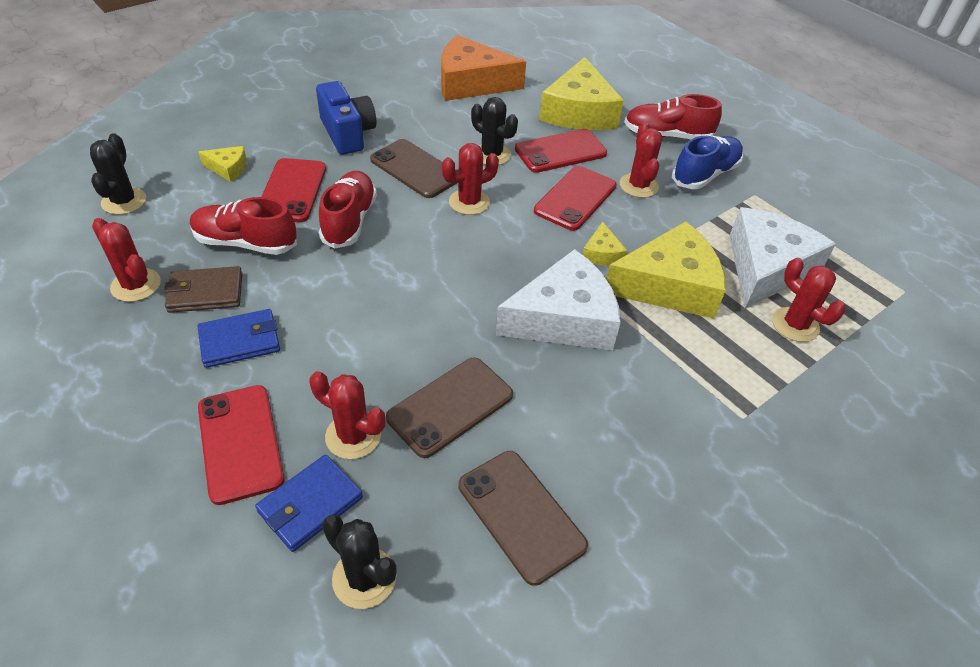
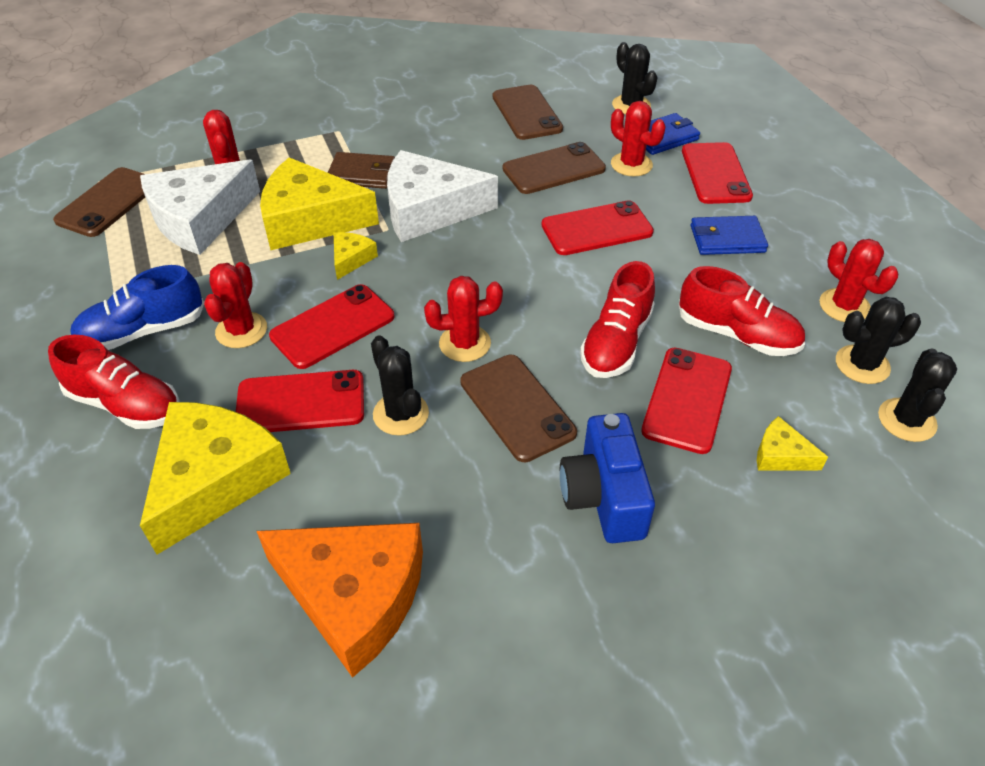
camera: 160 degrees left, 0 degrees up
brown wallet [164,266,243,313] -> brown wallet moved to [328,152,395,189]
none -> brown phone [53,167,145,237]
none -> red phone [542,200,654,255]
none -> black cactus [836,297,921,384]

